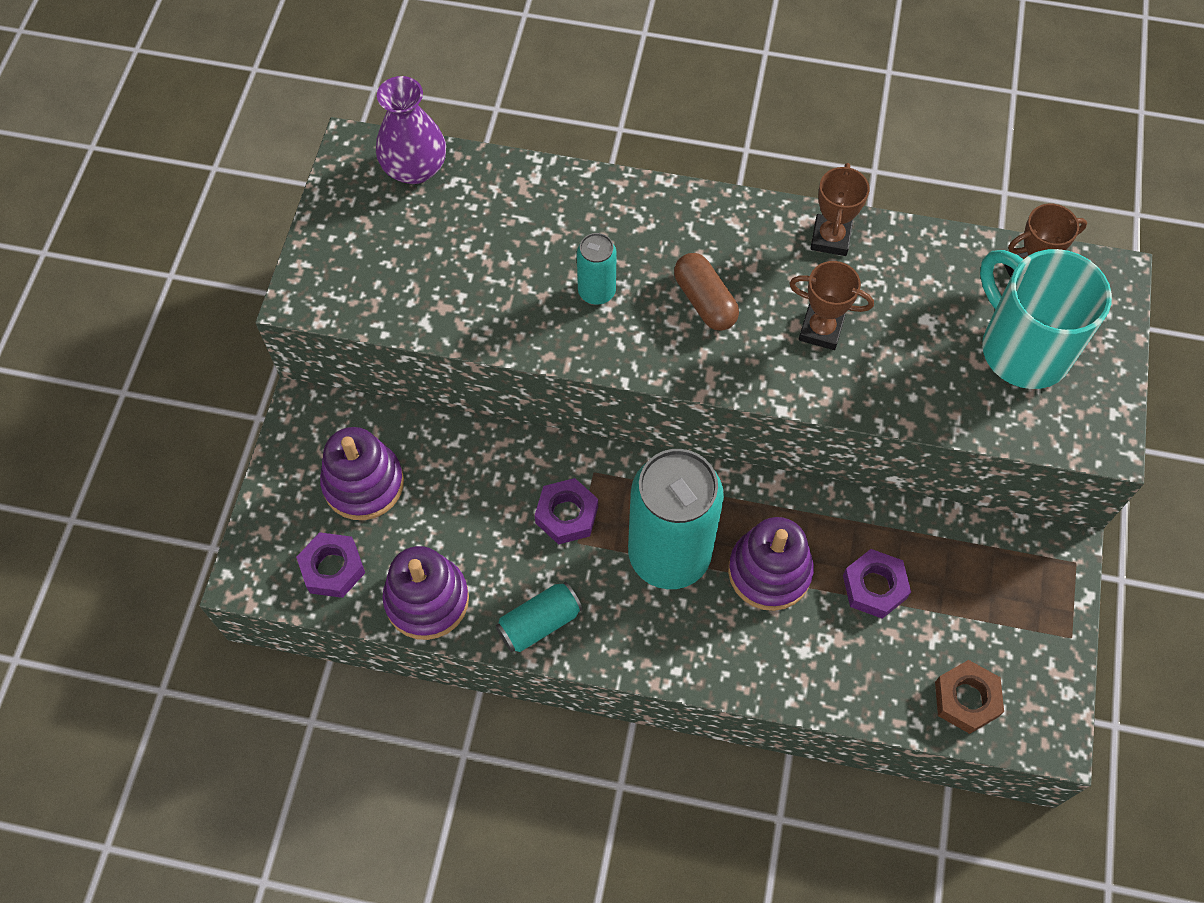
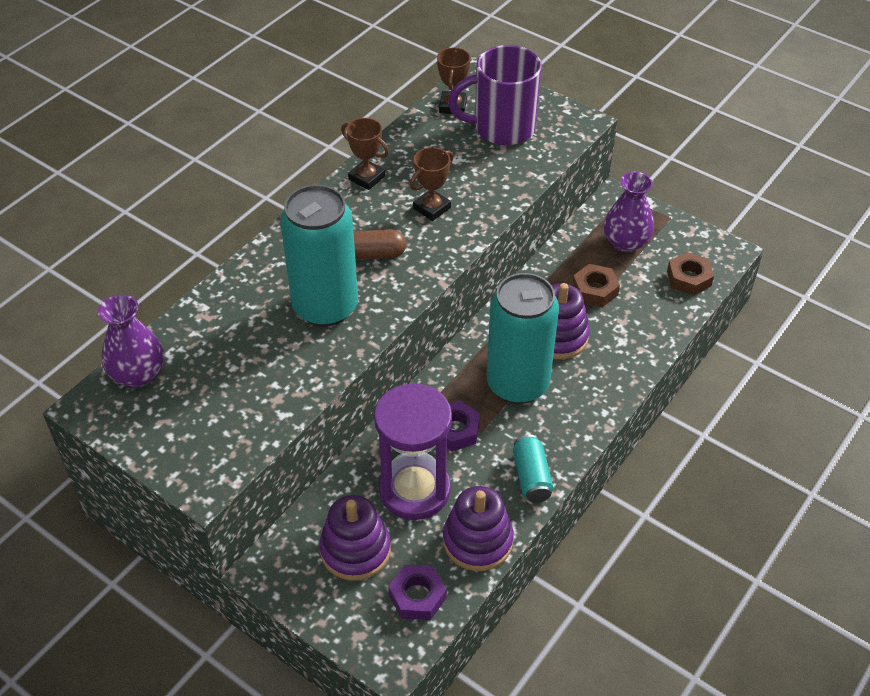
camera: 65 degrees left, 15 degrees down
turquoise can [577,233,617,305] -> turquoise can [280,185,358,327], size x2.19
purple nut [843,549,911,619] -> brown nut [572,264,620,307]
turquoise mug [980,249,1112,389] -> purple mug [448,45,542,145]
none -> purple hourglass [374,383,452,520]
none -> purple vase [604,172,654,252]

